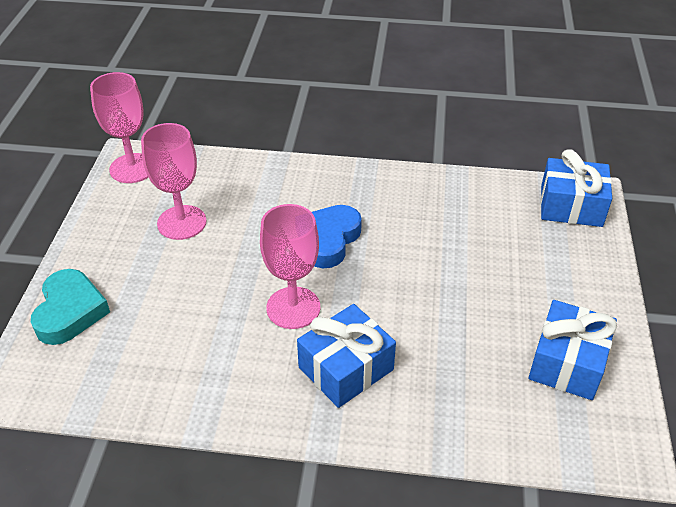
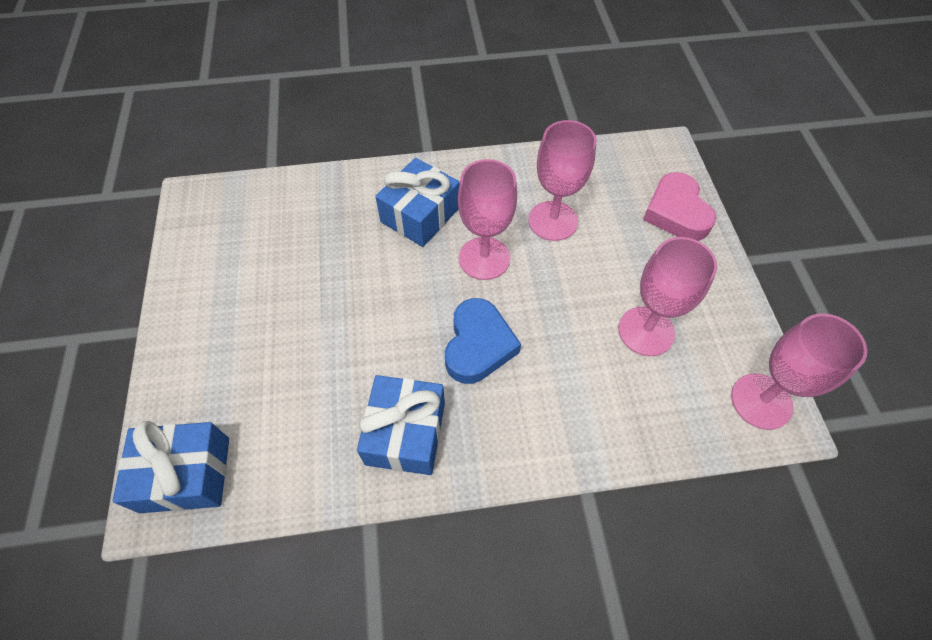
camera: 165 degrees right, 15 degrees up
turquoise heart [31,269,110,345] -> pink heart [643,172,716,241]
blue gift [528,300,617,400] -> blue gift moved to [357,375,445,475]
none -> pink goblet [528,120,597,241]

